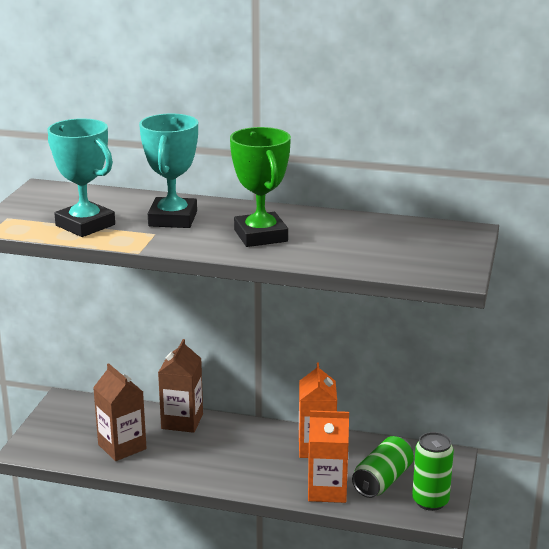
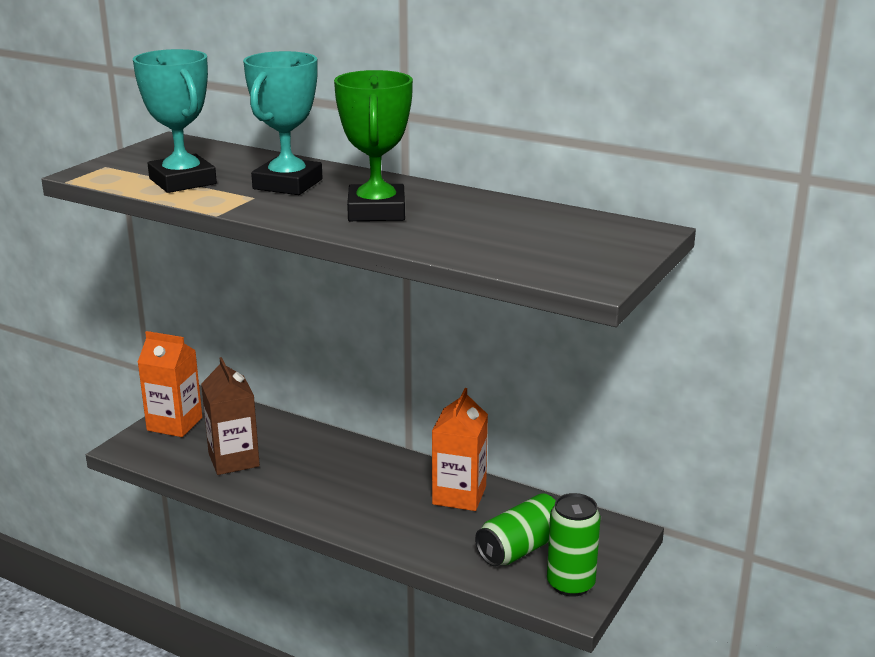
camera: 15 degrees right, 0 degrees up
brown carton [158,339,203,433] -> none
orange carton [308,410,349,503] -> orange carton moved to [137,331,202,437]

